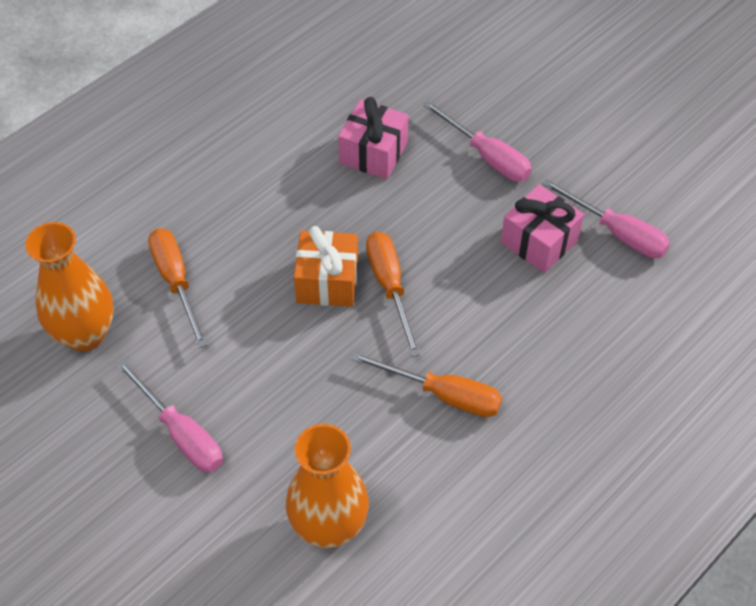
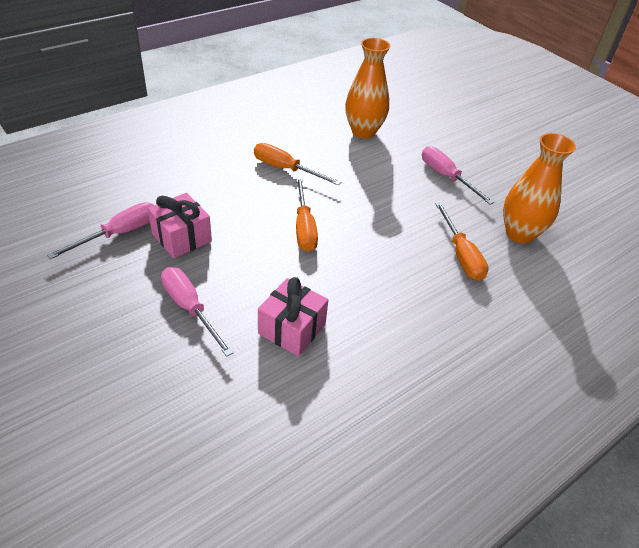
camera: 175 degrees left, 10 degrees down
orange gift [294,226,358,307] -> none
pink screwdriver [542,179,670,258] -> pink screwdriver turned 90 degrees clockwise [47,202,153,259]

